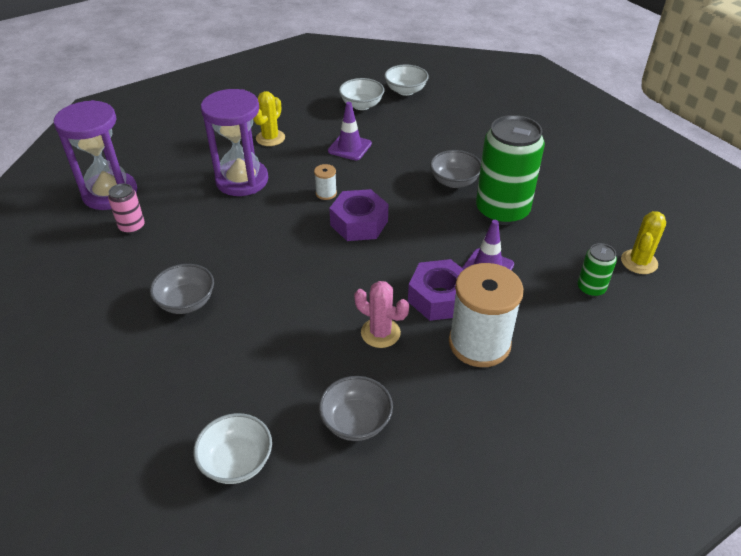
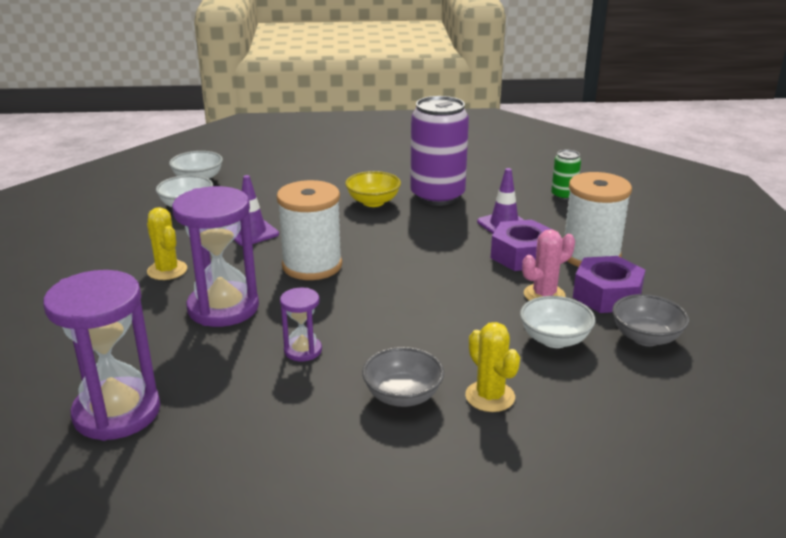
camera: 60 degrees left, 15 degrees down
pink can [108,183,145,234] -> none
white bowl [193,413,272,484] -> white bowl moved to [520,296,596,348]
white spool [314,164,337,200] -> white spool [277,180,342,280], size x2.33
purple nut [329,189,388,241] -> purple nut moved to [573,256,645,313]
grey bowl [430,150,481,188] -> yellow bowl [345,171,401,207]
green can [476,115,545,225] -> purple can [410,96,469,206]
yellow cactus [621,211,666,274] -> yellow cactus moved to [465,322,520,412]
none -> purple hourglass [280,288,322,362]

